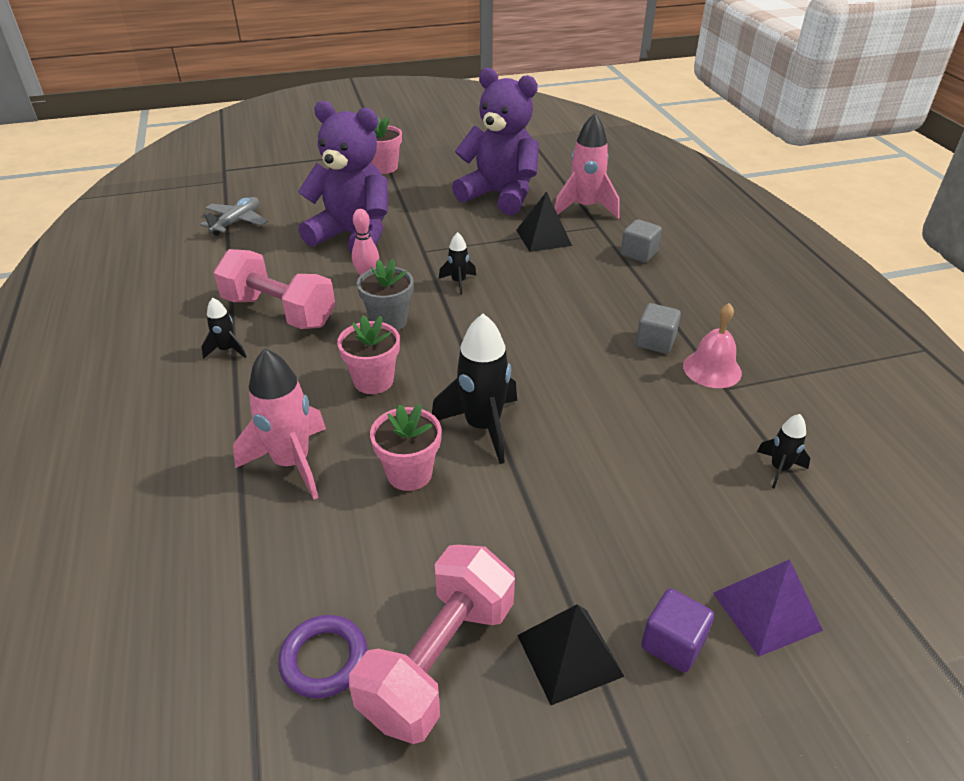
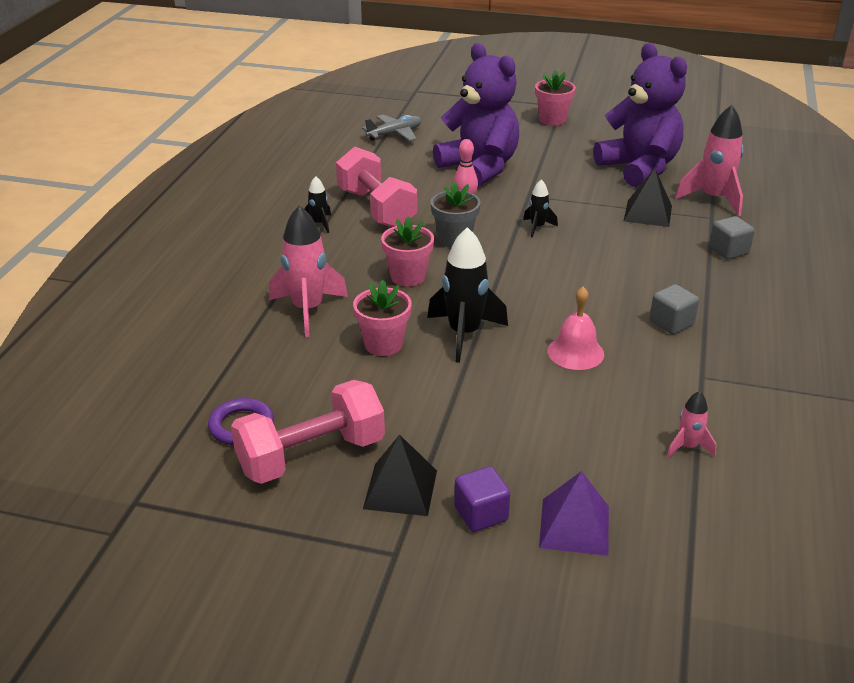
camera: 30 degrees right, 5 degrees down
pink bell [683,303,742,388] -> pink bell moved to [548,287,604,370]
black rocket [757,414,810,489] -> pink rocket [667,391,716,458]

